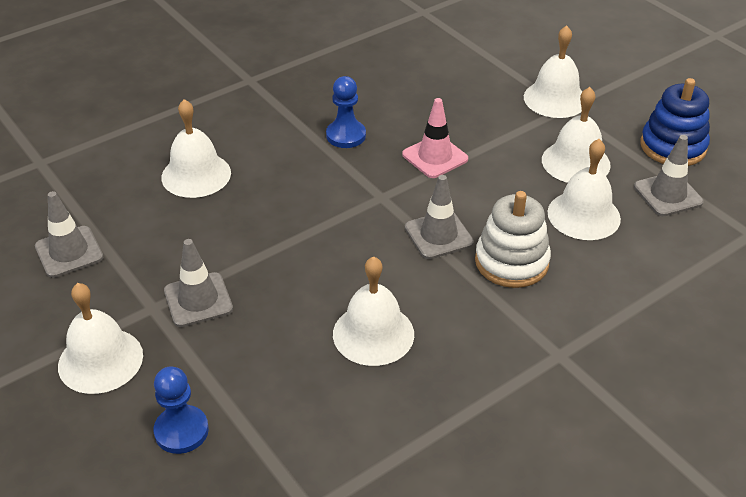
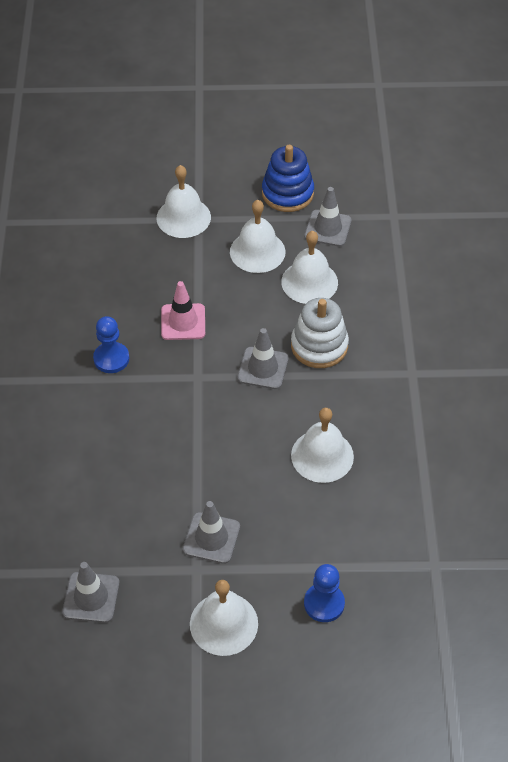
camera: 55 degrees left, 10 degrees up
white bell [161,99,231,198] -> none

